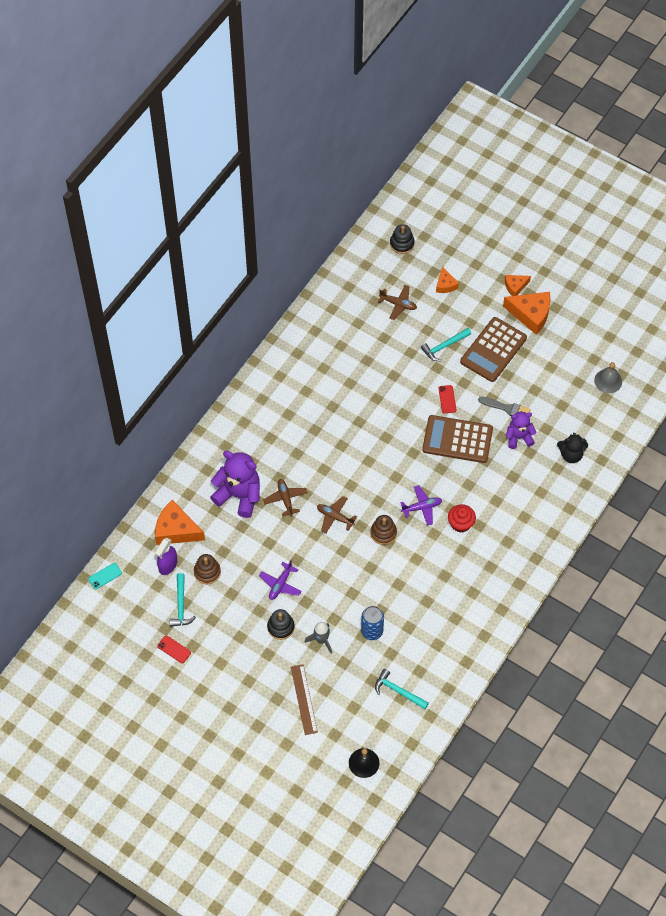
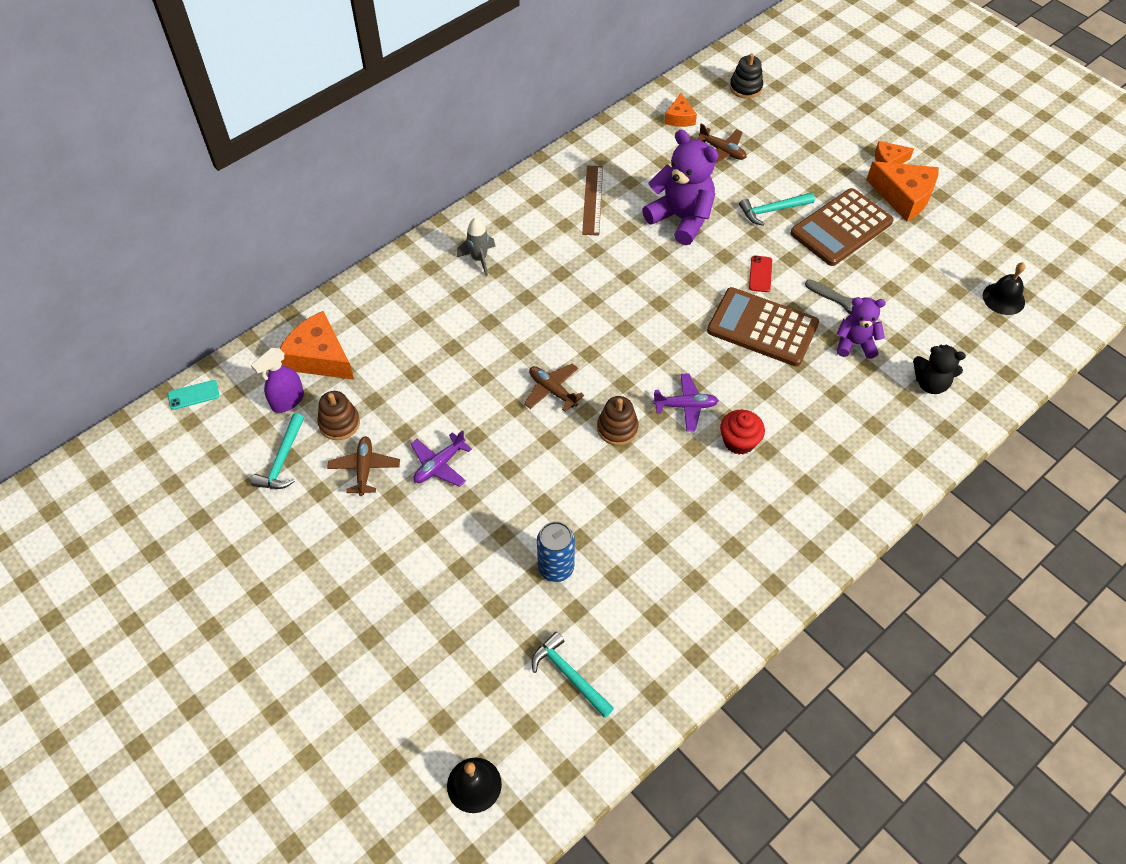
camera: 15 degrees right, 5 degrees down
red phone [157,635,191,663] -> none
purple teddy bear [210,451,260,518] -> purple teddy bear moved to [642,130,719,245]
brown plane [263,479,308,516] -> brown plane moved to [327,436,400,496]
black stacking toy [267,609,295,640] -> none
brown ruler [291,664,318,735] -> brown ruler moved to [582,166,603,236]
grey rocket [305,622,332,654] -> grey rocket moved to [457,217,496,276]
orange cheese [436,266,459,293] -> orange cheese moved to [664,93,697,127]
grey bell [594,362,622,393] -> black bell [983,263,1025,315]

